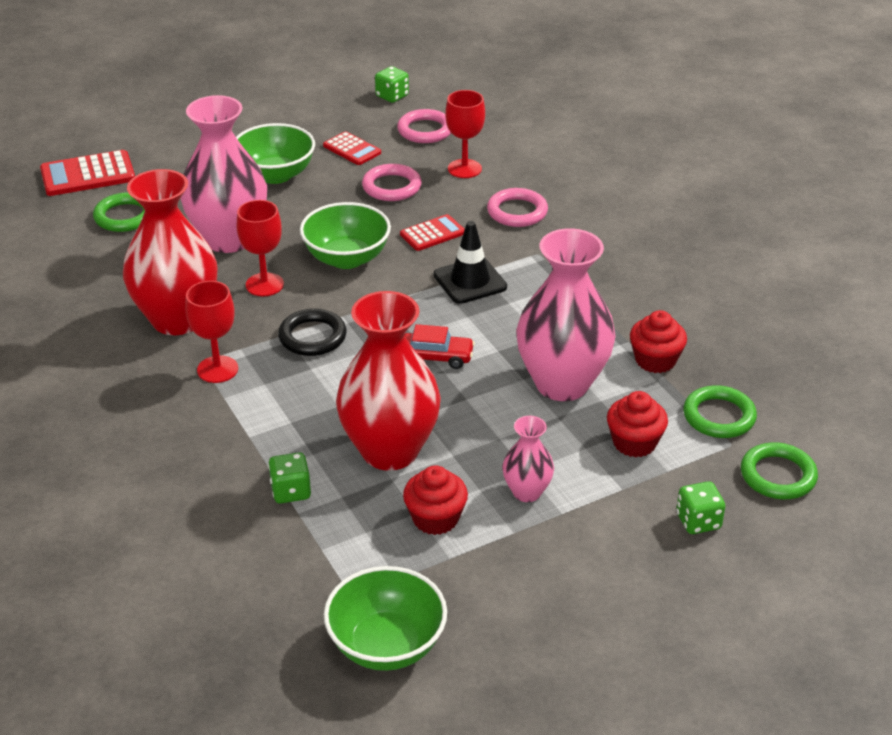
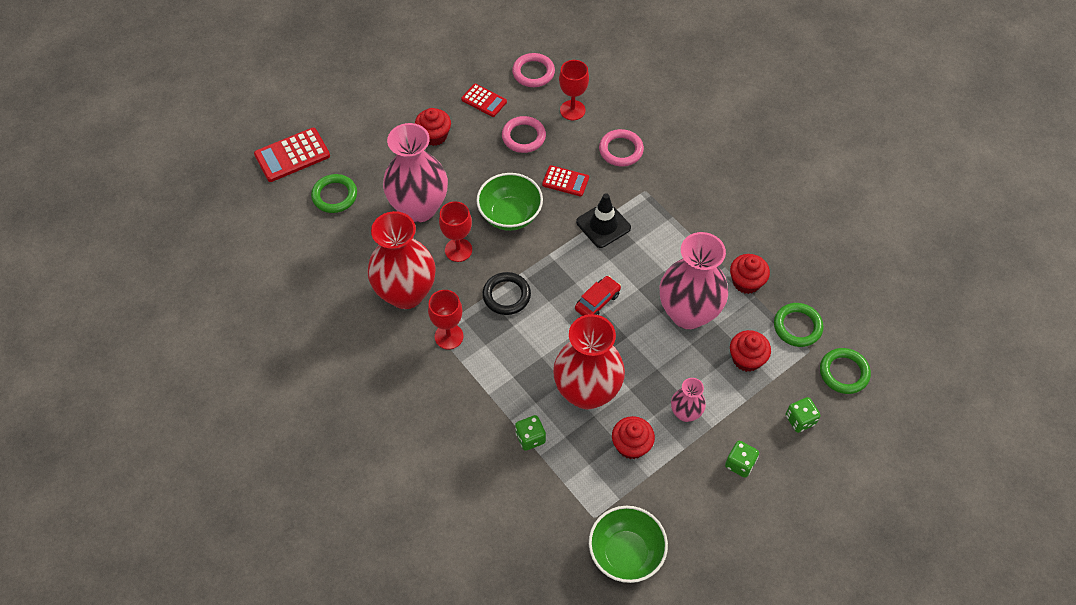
camera: 10 degrees left, 20 degrees up
green bowl [236,123,315,184] -> red cupcake [415,108,451,146]
green dice [375,66,409,103] -> green dice moved to [725,441,759,478]
red calculator [400,214,465,251] -> red calculator turned 60 degrees clockwise [542,165,589,196]
red car [404,324,475,369] -> red car turned 45 degrees counterclockwise [575,276,621,316]

